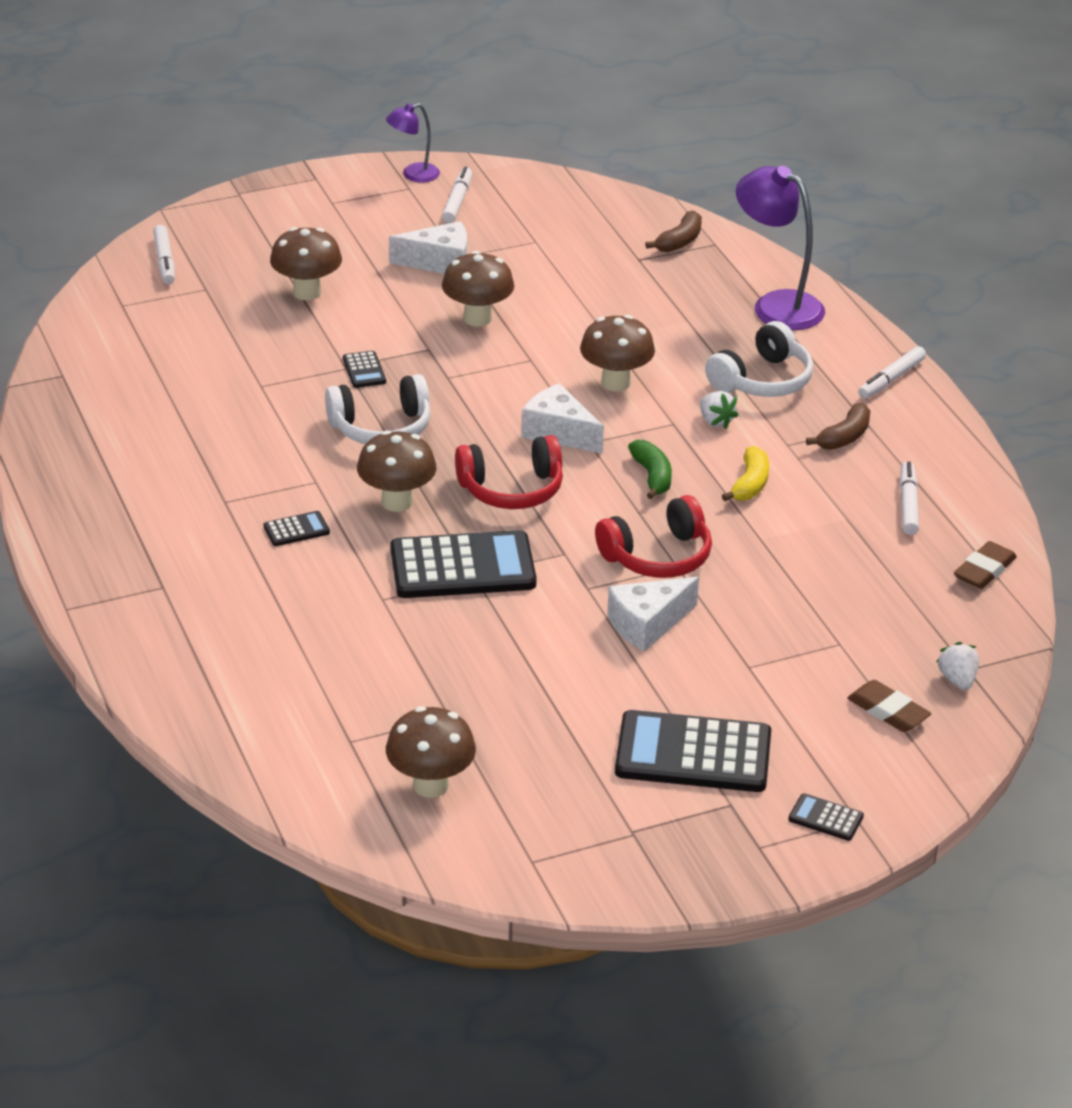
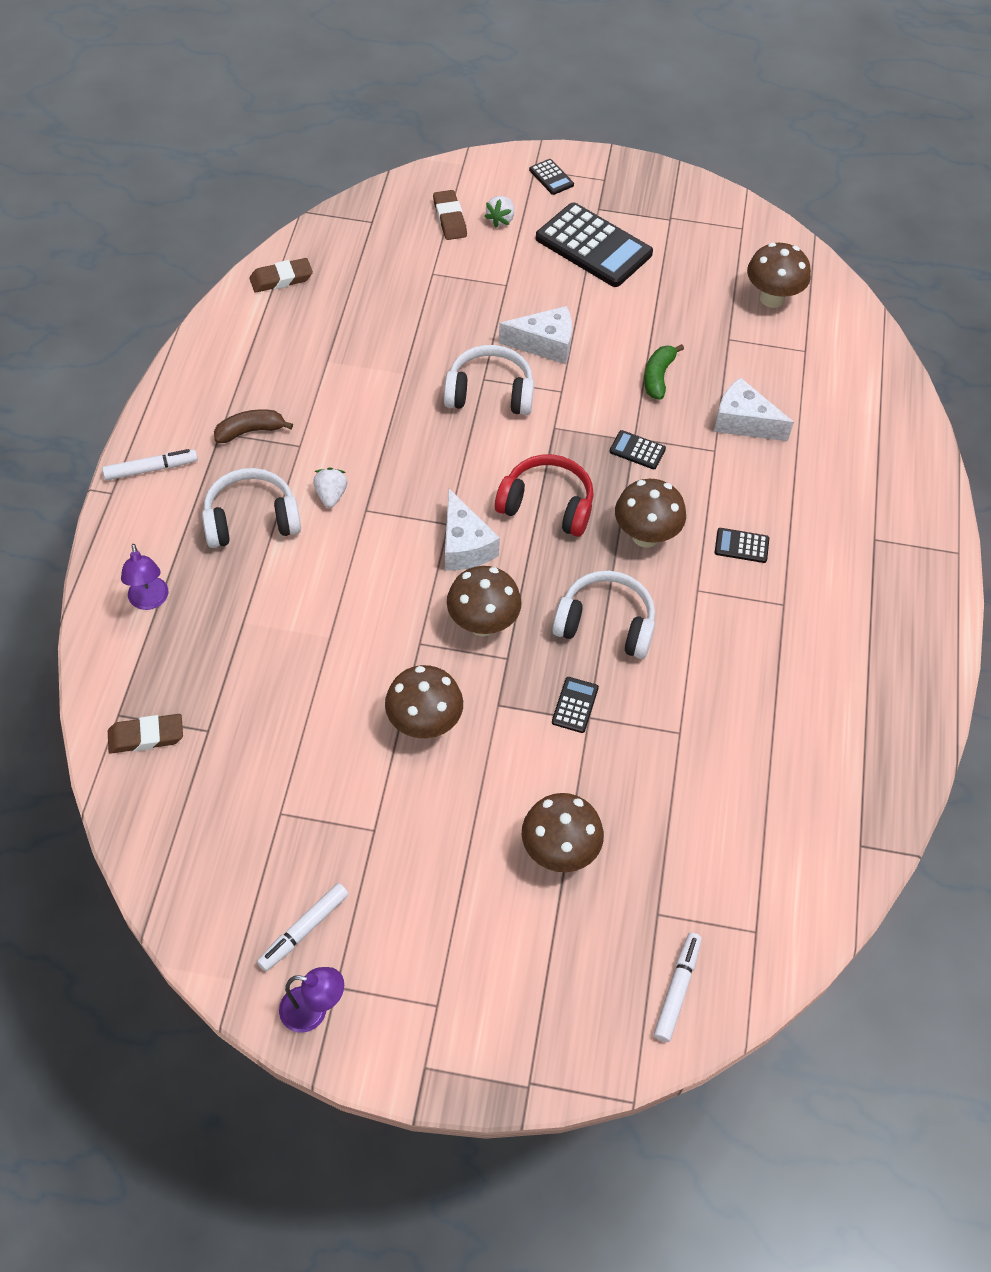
camera: 150 degrees left, 20 degrees up
white cheese [389,221,467,274] -> white cheese moved to [714,377,794,441]
black calculator [390,530,537,598] -> black calculator [609,430,666,470], size x0.43
brown mushroom [580,315,655,391] -> brown mushroom moved to [447,566,522,636]
red headphones [595,495,712,578] -> white headphones [444,345,534,415]
green banana [628,440,672,499] -> green banana moved to [644,344,684,400]
brown banana [645,210,702,252] -> brown eraser [108,714,183,754]
yellow banana [722,446,769,501] -> none
purple lamp [736,166,825,330] -> purple lamp [121,544,168,610], size x0.56
white marker [900,461,919,535] -> none
white strawberry [936,642,979,690] -> white strawberry moved to [484,196,514,228]

